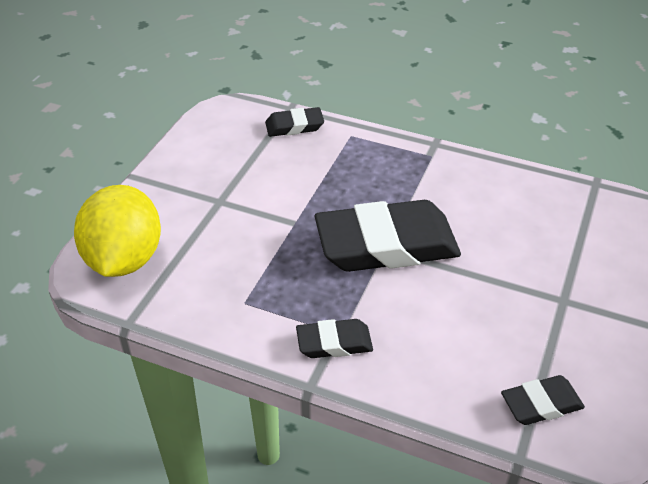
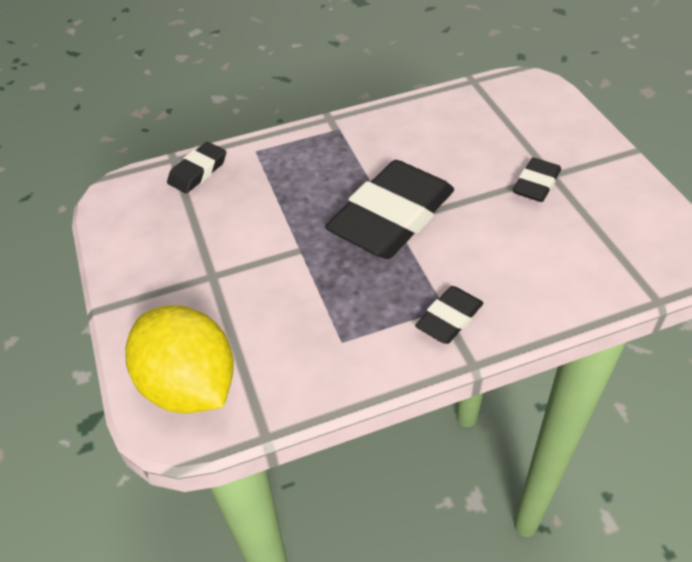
camera: 40 degrees left, 5 degrees up
black eraser [501,375,585,425] -> black eraser moved to [513,158,561,202]

